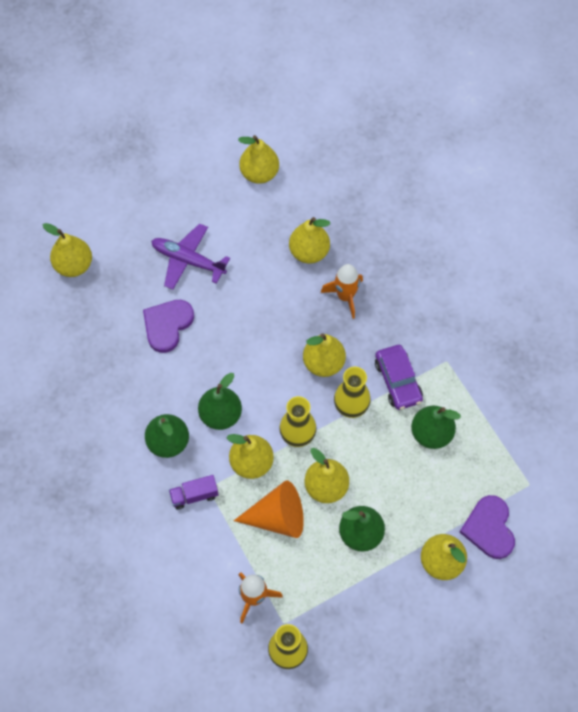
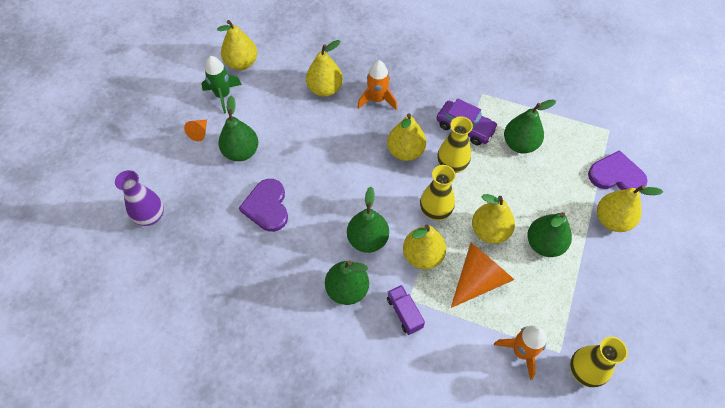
camera: 40 degrees left, 5 degrees down
yellow pear [43,223,92,277] -> purple vase [115,170,164,226]
purple plane [151,223,230,290] -> green pear [218,96,258,161]
purple truck [169,475,219,509] -> purple truck turned 120 degrees clockwise [387,285,425,335]
purple heart [460,495,515,559] -> purple heart turned 150 degrees clockwise [588,150,648,192]
none -> orange cone [184,119,207,141]
none -> green rocket [201,56,242,113]

